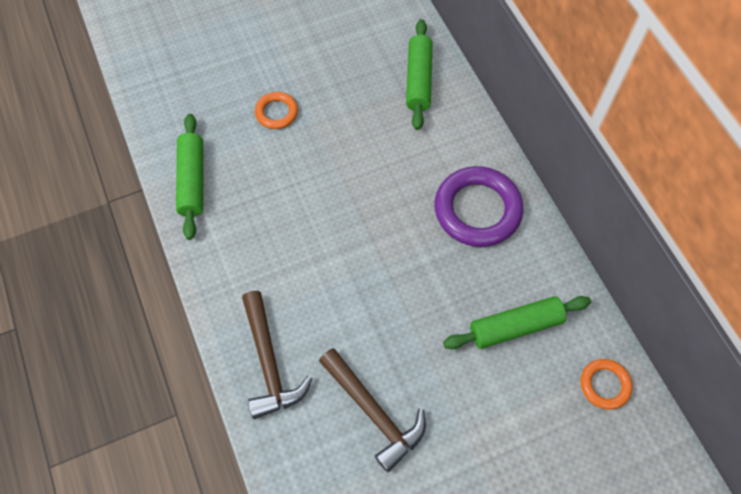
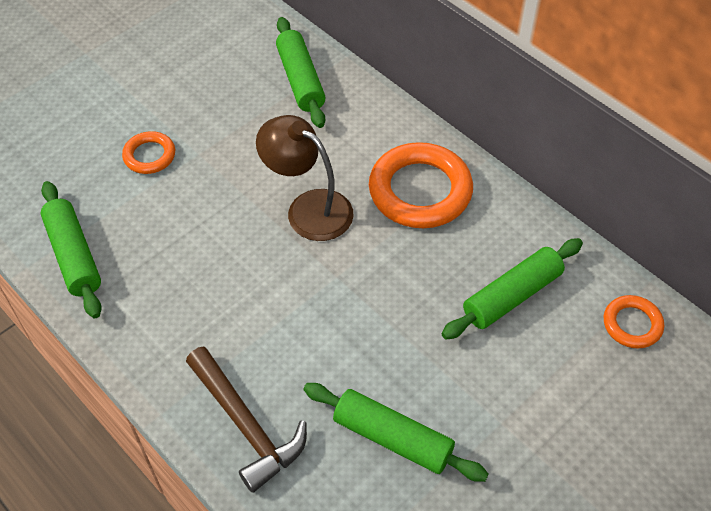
camera: 20 degrees left, 10 degrees down
brown hammer [319,348,426,472] -> green rolling pin [303,383,489,482]
purple ring [435,166,524,247] -> orange ring [369,142,473,228]
none -> brown lamp [256,115,354,241]

